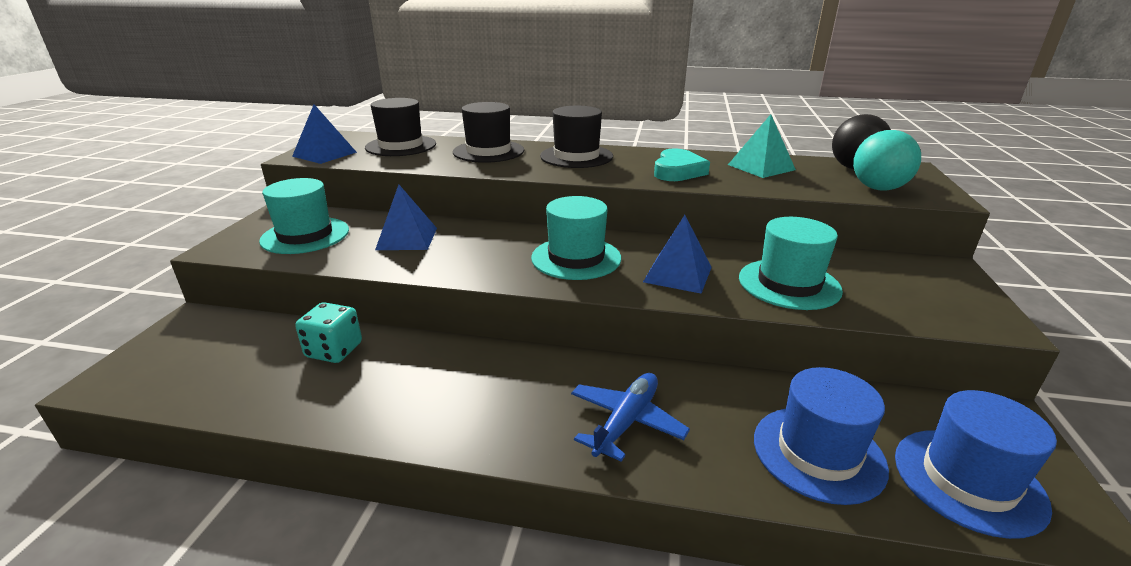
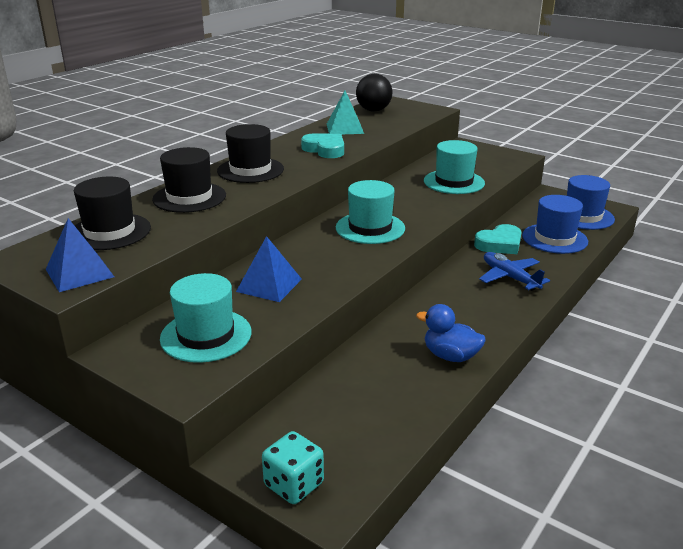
camera: 65 degrees left, 0 degrees up
turquoise dice [295,302,362,363] -> turquoise dice moved to [262,431,324,504]
blue pyramid [643,215,712,293] -> none
turquoise ball [853,130,921,190] -> none
none -> blue duck [416,304,486,362]
none -> turquoise heart [474,224,522,254]

